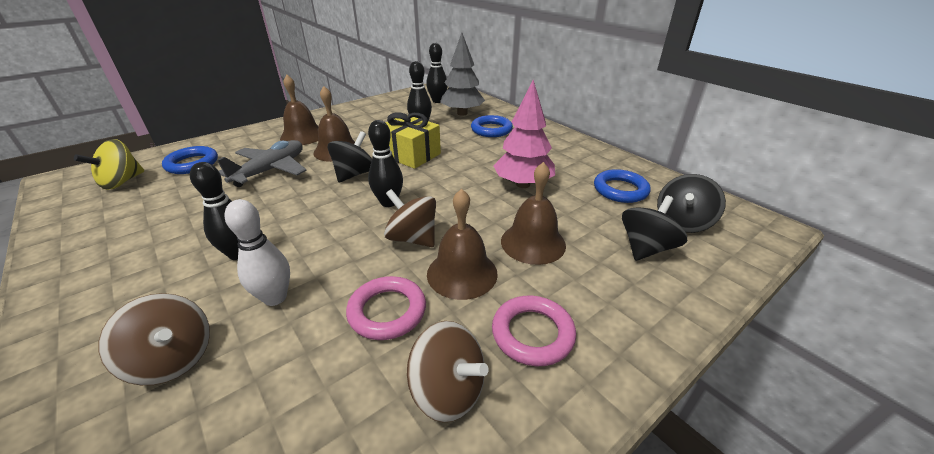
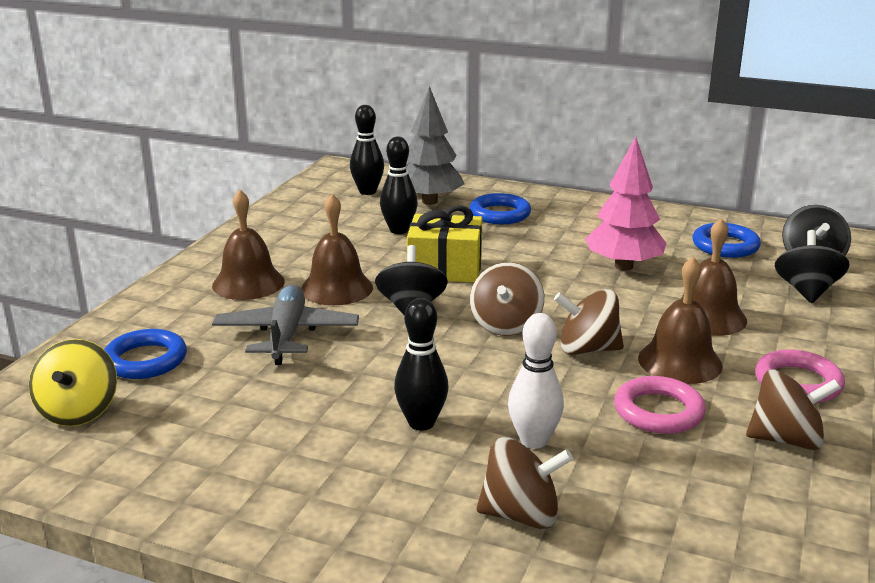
camera: 30 degrees left, 10 degrees down
black bowling pin [368,120,403,207] -> brown spinning top [470,262,544,336]

